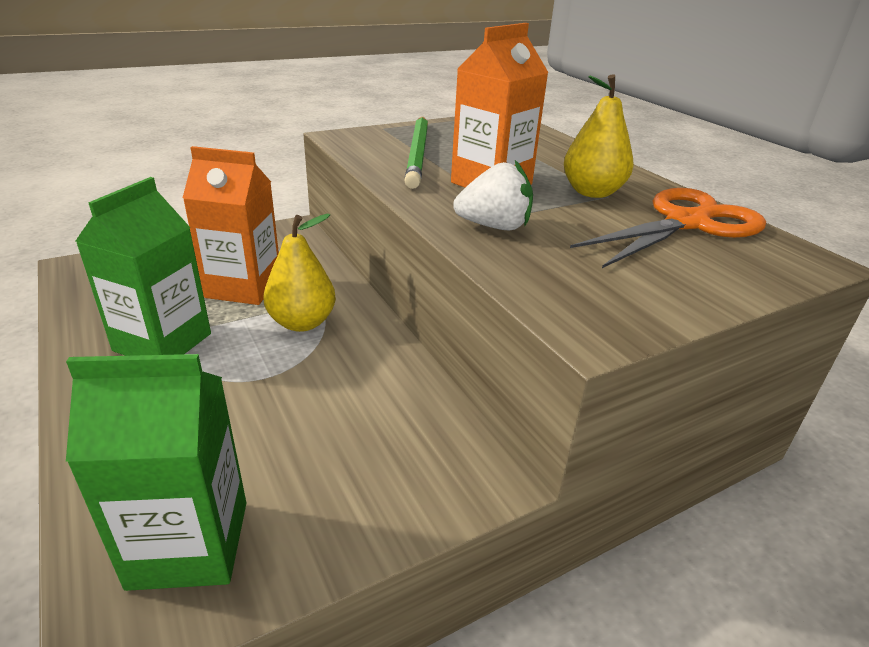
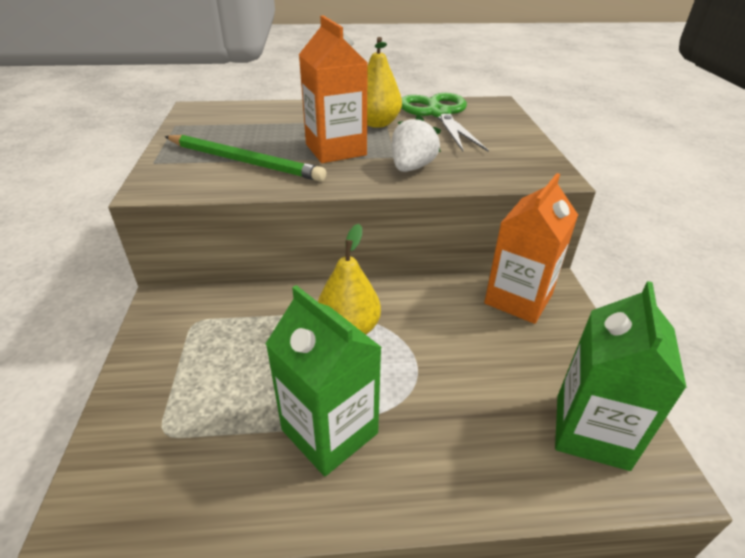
camera: 65 degrees left, 5 degrees up
orange carton [183,146,279,305] -> orange carton moved to [484,173,578,324]
orange scissors [570,188,766,268] -> green scissors [402,93,489,152]

